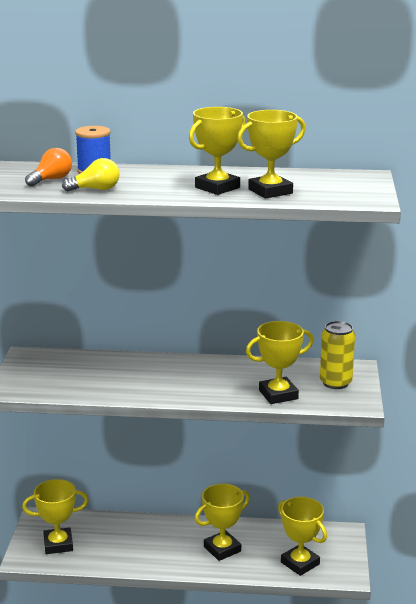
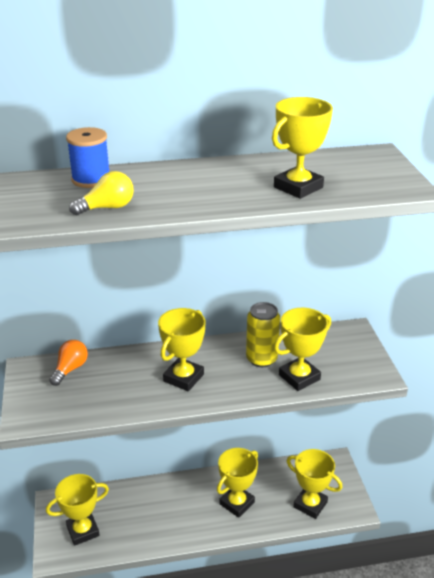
camera: 15 degrees left, 10 degrees up
orange light bulb [25,148,72,187] -> orange light bulb moved to [49,340,88,386]
yellow trophy [189,107,246,195] -> yellow trophy moved to [158,308,205,391]
yellow can [320,321,355,389] -> yellow can moved to [246,302,280,367]

